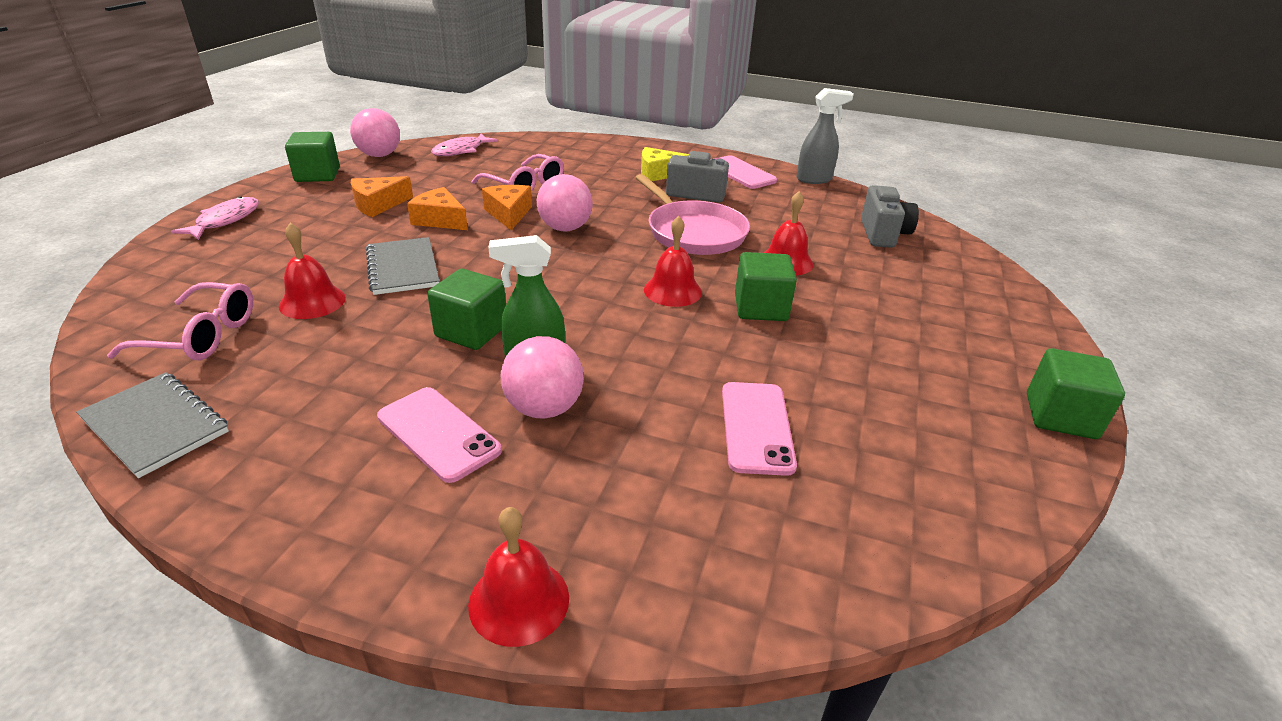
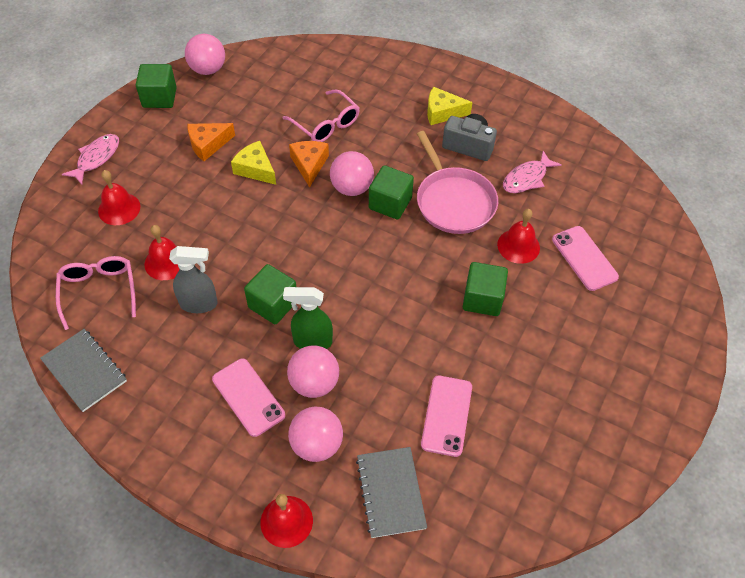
camera: 10 degrees right, 20 degrees up
pink glasses [107,282,253,360] -> pink glasses turned 120 degrees counterclockwise [56,256,136,330]
grey notebook [366,237,439,295] -> grey notebook moved to [356,447,427,538]
orange cheese [407,187,468,230] -> yellow cheese [231,141,276,185]
pink fish [431,133,498,156] -> pink fish moved to [503,151,561,193]
red bell [644,216,702,307] -> red bell moved to [98,170,140,225]
pink phone [713,155,777,189] -> pink phone moved to [552,226,619,291]
grey spray bottle [796,88,854,184] -> grey spray bottle moved to [169,246,218,313]
grey camera [861,185,919,248] -> none
green cube [1027,348,1125,439] -> green cube moved to [369,165,414,220]
none -> pink ball [288,406,343,462]

